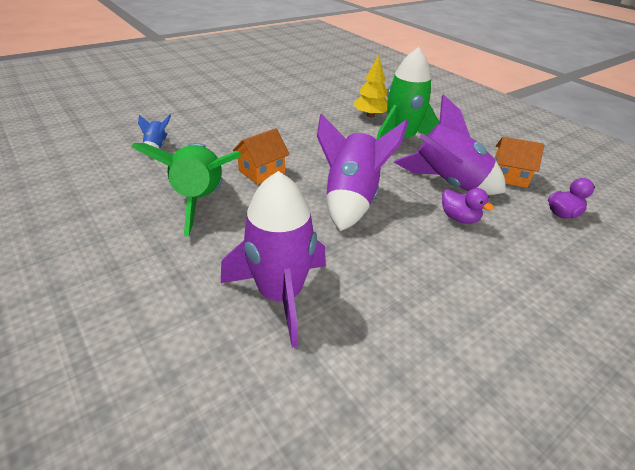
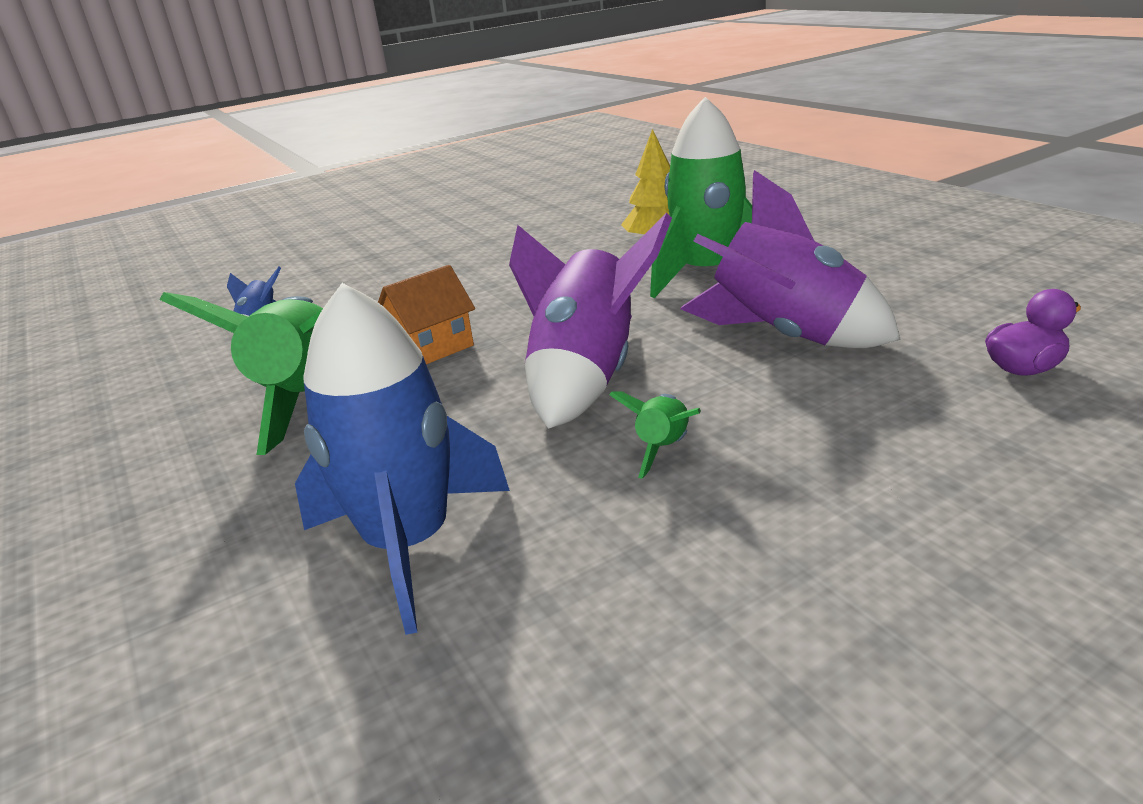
camera: 10 degrees right, 10 degrees down
purple rocket [221,171,326,348] -> blue rocket [295,283,510,635]
purple duck [442,188,494,224] -> none
orange house [495,137,544,188] -> none
none -> green rocket [609,391,701,479]

